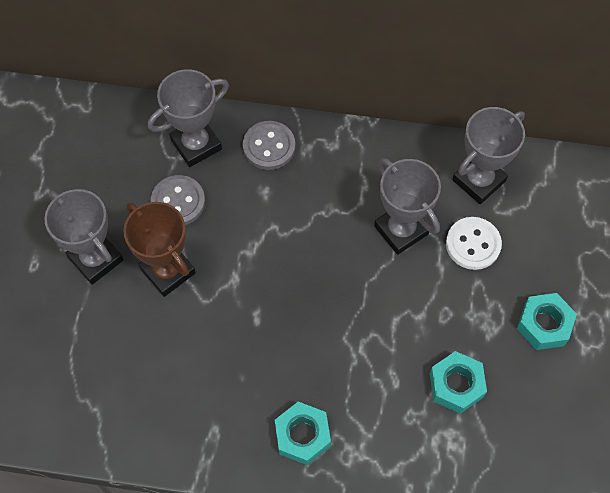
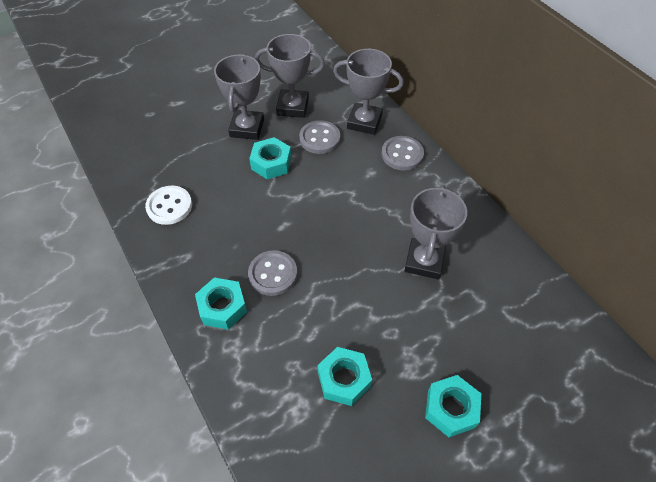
camera: 50 degrees right, 10 degrees down
brown trophy [123,202,196,297] -> turquoise nut [249,137,291,179]
white button [446,217,502,270] -> white button moved to [145,186,192,225]
grey trophy [452,107,525,204] -> grey trophy moved to [255,34,325,118]
none -> grey button [248,250,297,296]

